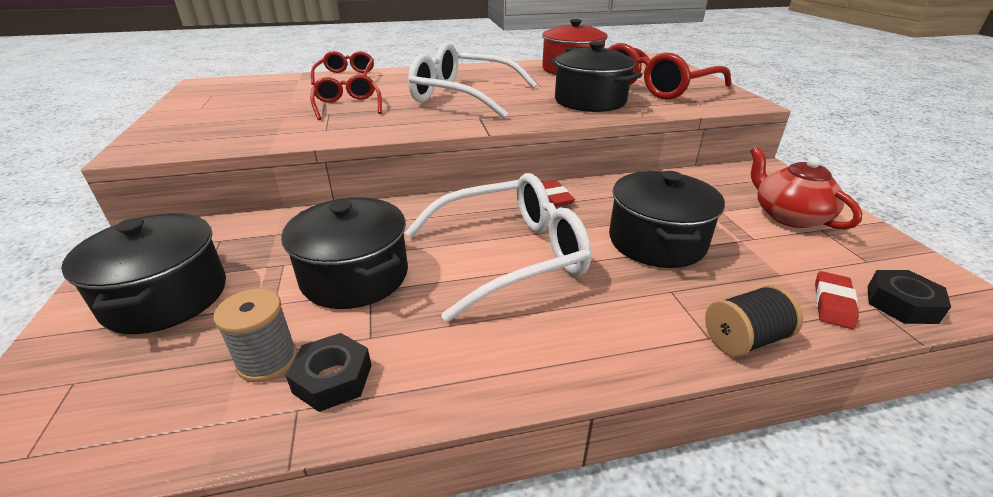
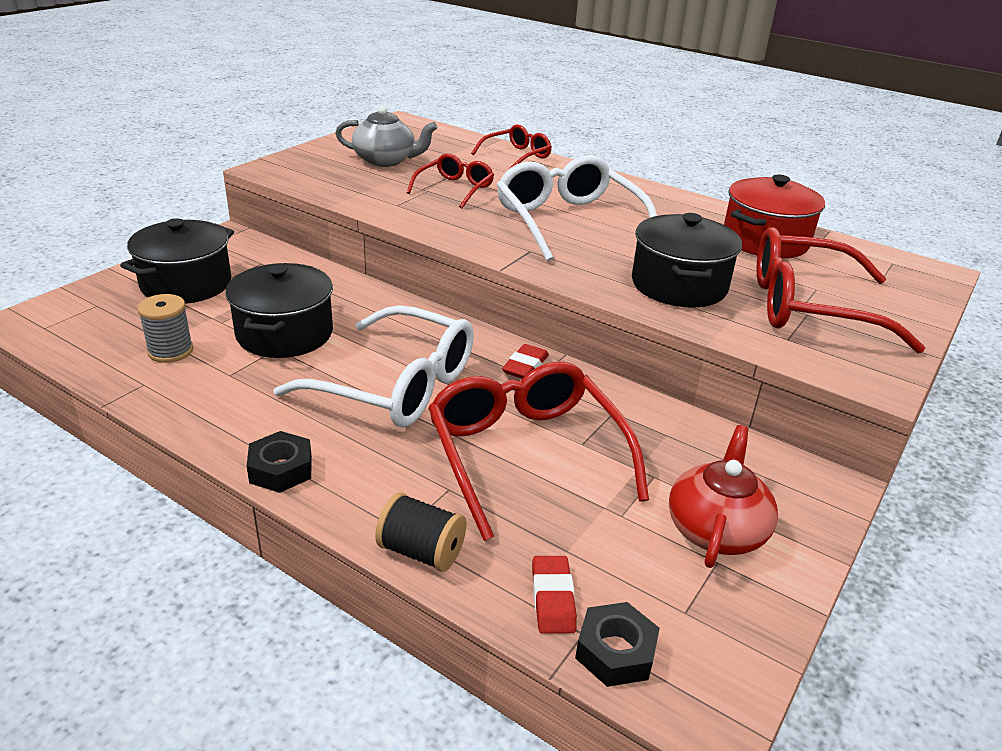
camera: 45 degrees right, 0 degrees up
black nut [286,333,372,412] -> black nut moved to [247,431,312,493]
black pot [609,171,725,268] -> red glasses [428,362,649,541]
red eraser [815,271,859,329] -> red eraser turned 75 degrees counterclockwise [532,556,577,634]
none -> grey teapot [335,105,437,167]

